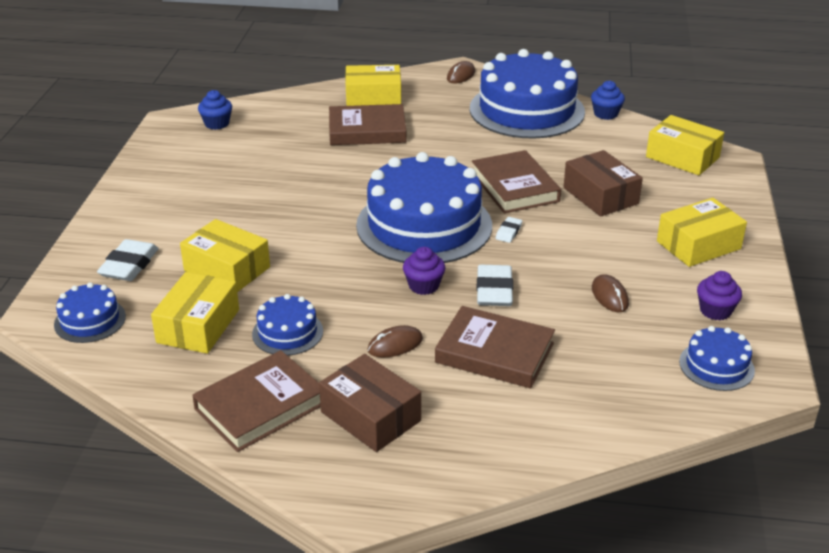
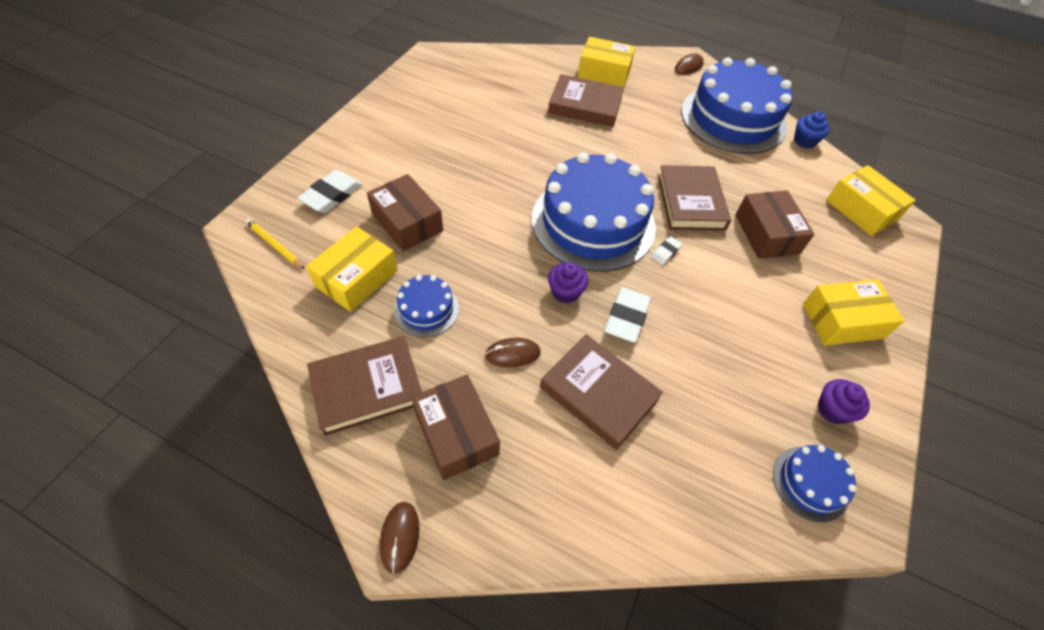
camera: 15 degrees right, 20 degrees up
blue cake [54,282,126,343] -> yellow pencil [245,218,305,269]
yellow box [180,219,270,292] -> brown box [367,174,443,251]
blue cupcake [198,90,232,130] -> none
brown mouse [592,274,629,312] -> brown mouse moved to [380,502,420,574]

